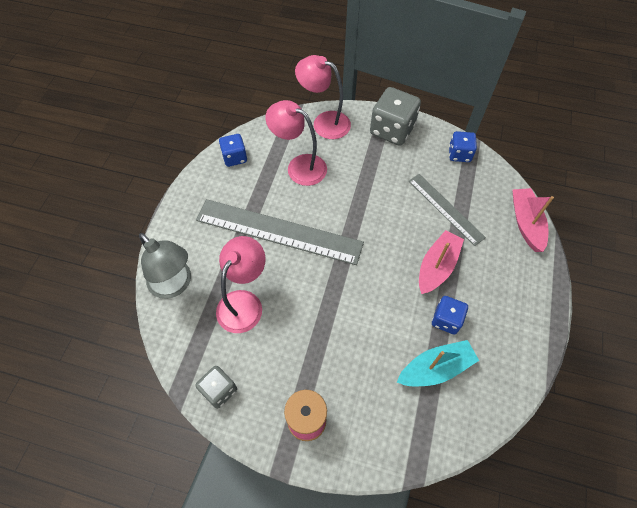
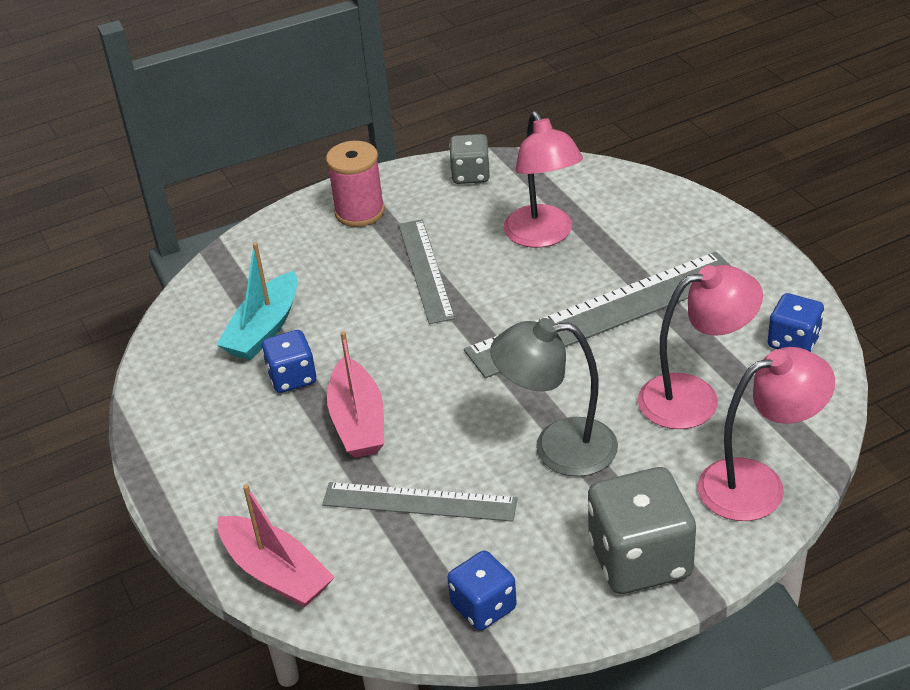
camera: 140 degrees right, 20 degrees down
grey lamp [139,233,191,299] -> grey lamp moved to [490,318,618,476]
none -> grey ruler [398,220,455,324]

